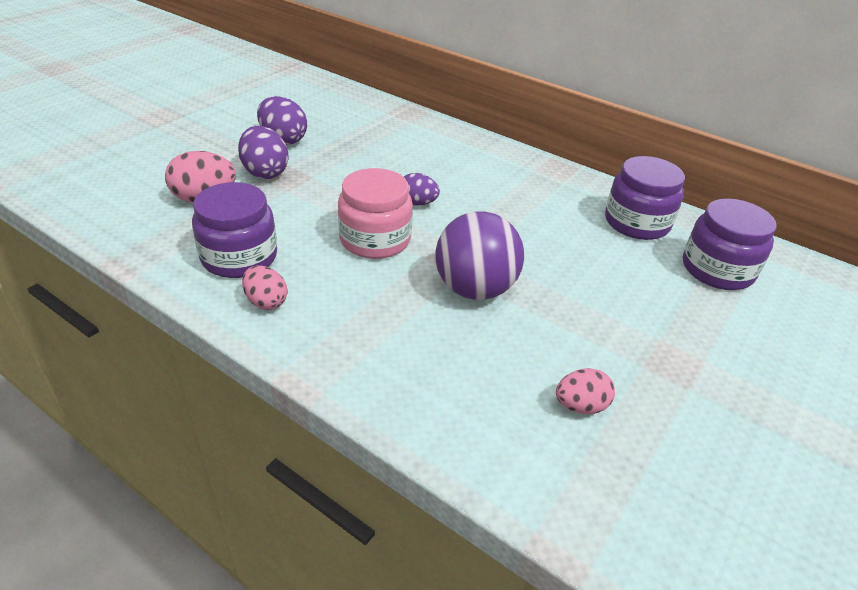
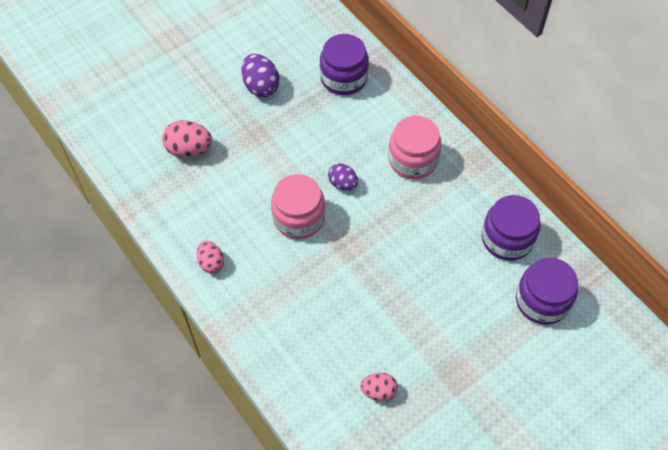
camera: 20 degrees right, 20 degrees up
purple jar [192,182,277,278] -> purple jar moved to [320,34,369,95]
purple egg [238,126,289,179] -> none
purple ball [435,211,524,300] -> none
none -> pink jar [388,116,442,179]

